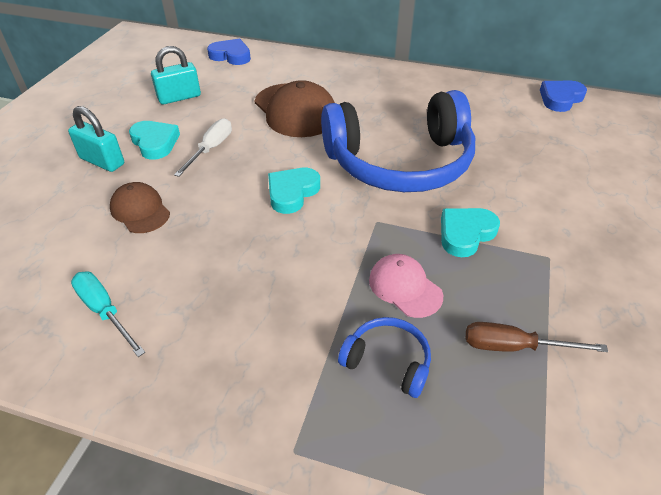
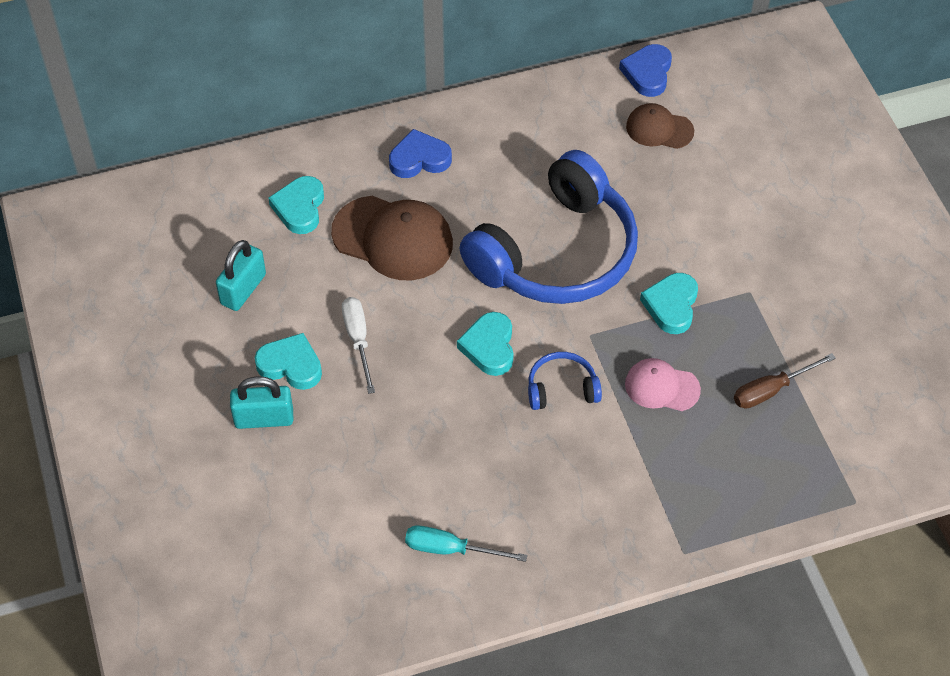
camera: 35 degrees left, 10 degrees up
brown cap [110,182,170,233] -> brown cap moved to [626,103,694,149]
blue heart [207,38,251,65] -> blue heart moved to [389,129,452,178]
blue headphones [338,317,431,398] -> blue headphones moved to [528,352,602,410]
none -> turquoise heart [268,176,324,234]

